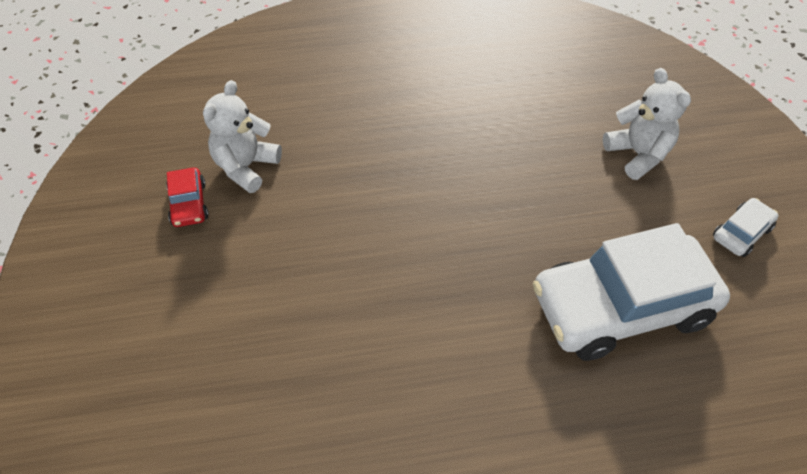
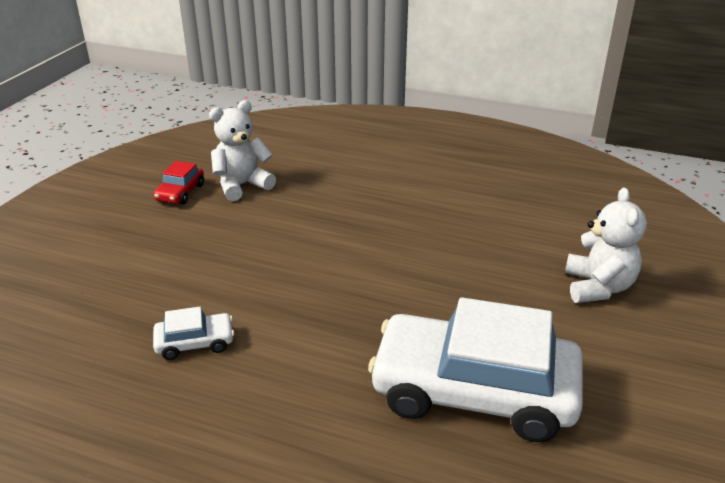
camera: 30 degrees right, 20 degrees down
white car [713,198,779,257] -> white car moved to [153,307,234,360]

